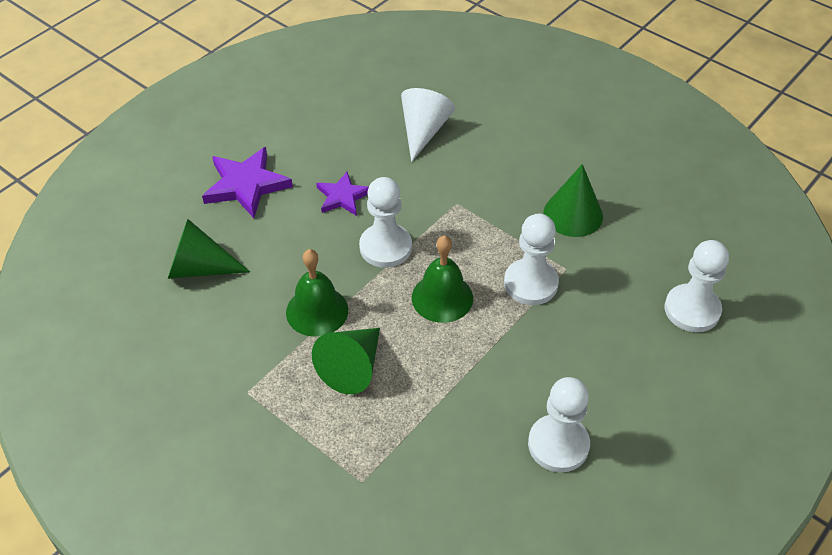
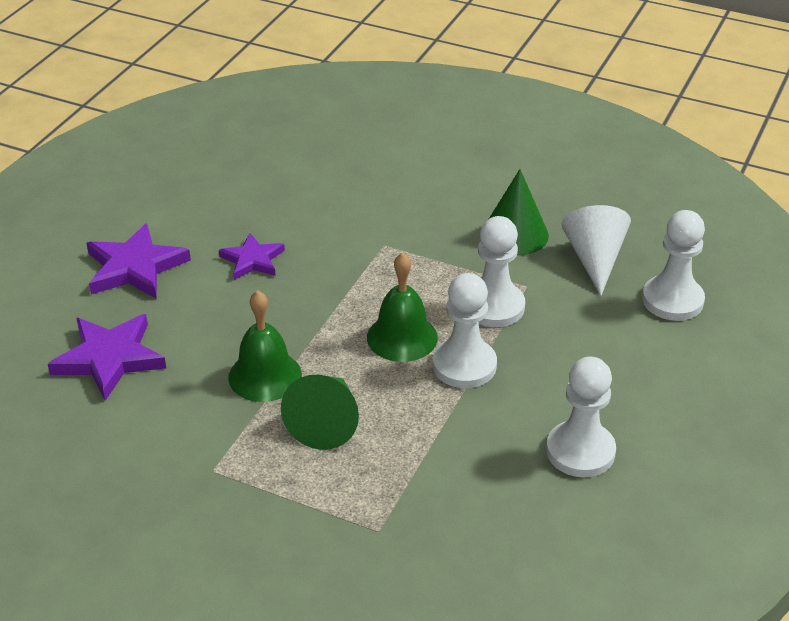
camera: 15 degrees left, 10 degrees down
green cone [168,219,250,279] -> purple star [48,314,166,401]
white pawn [359,177,412,268] -> white pawn moved to [433,273,497,388]
white cone [401,88,455,162] -> white cone moved to [561,205,631,296]

